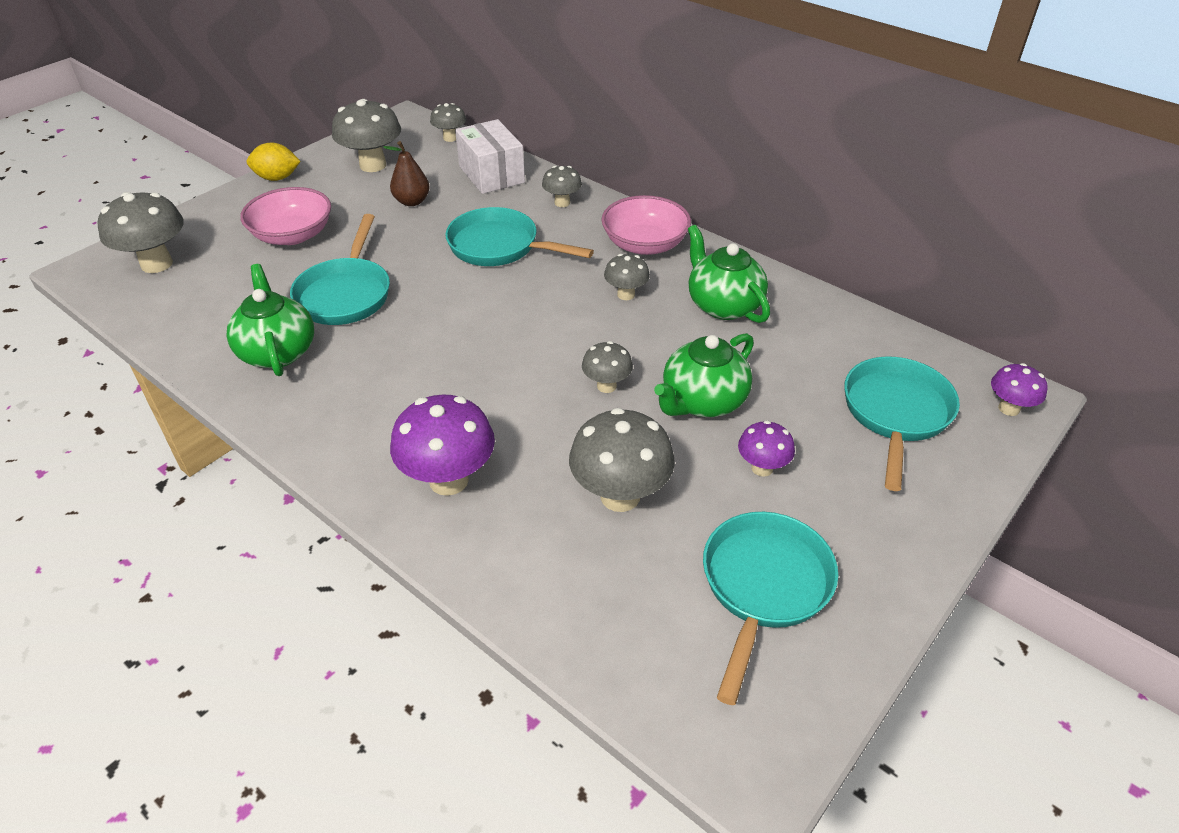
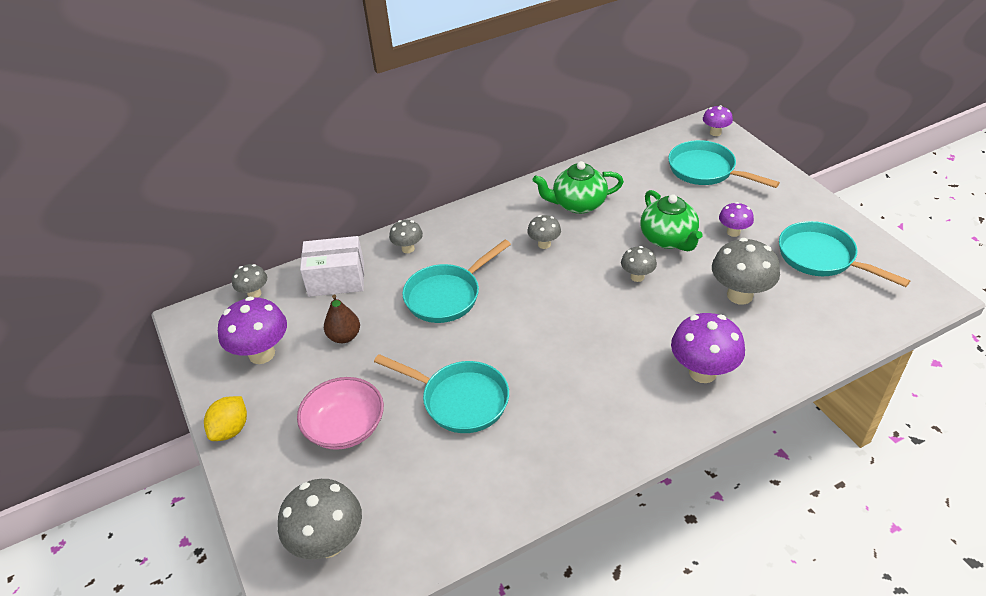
camera: 65 degrees left, 0 degrees up
green teapot [227,264,314,376] -> none
grey mushroom [332,99,401,172] -> purple mushroom [218,297,287,364]
pink bowl [602,195,691,255] -> none

